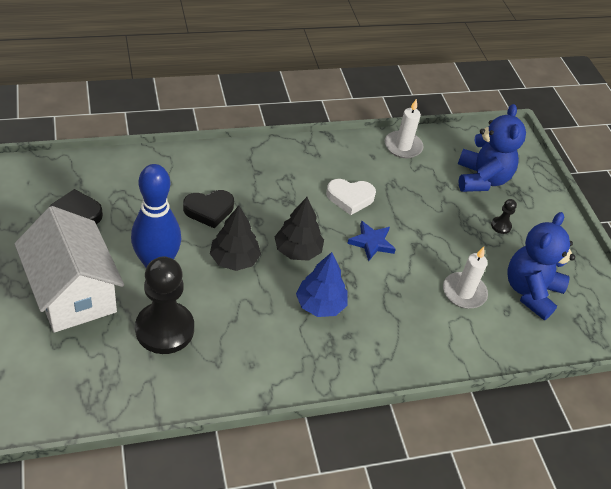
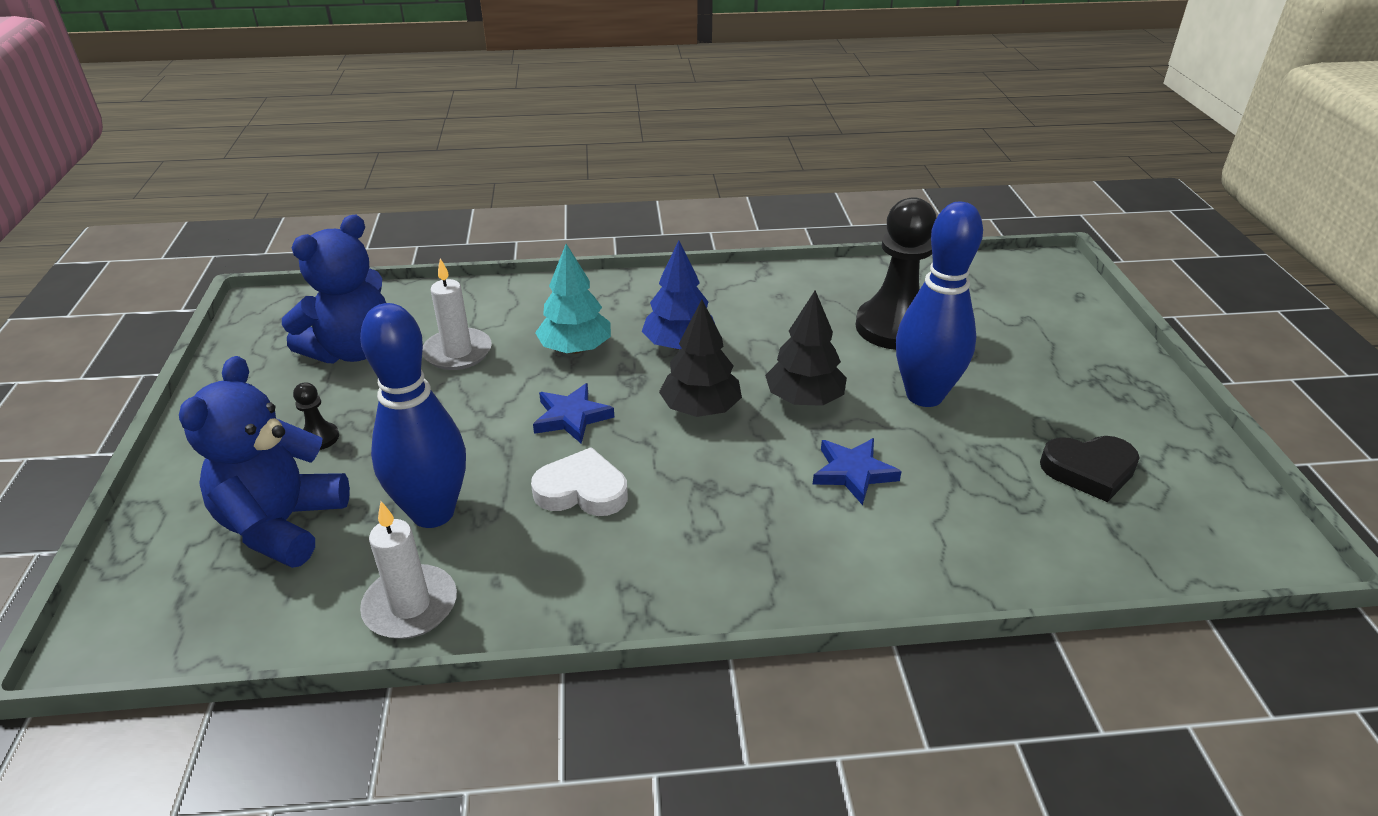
camera: 165 degrees left, 10 degrees down
white house [14,206,124,333] -> none
black heart [183,190,234,228] -> blue star [813,438,902,505]
none -> blue bowling pin [360,303,466,528]
none -> turquoise tree [535,244,611,354]

